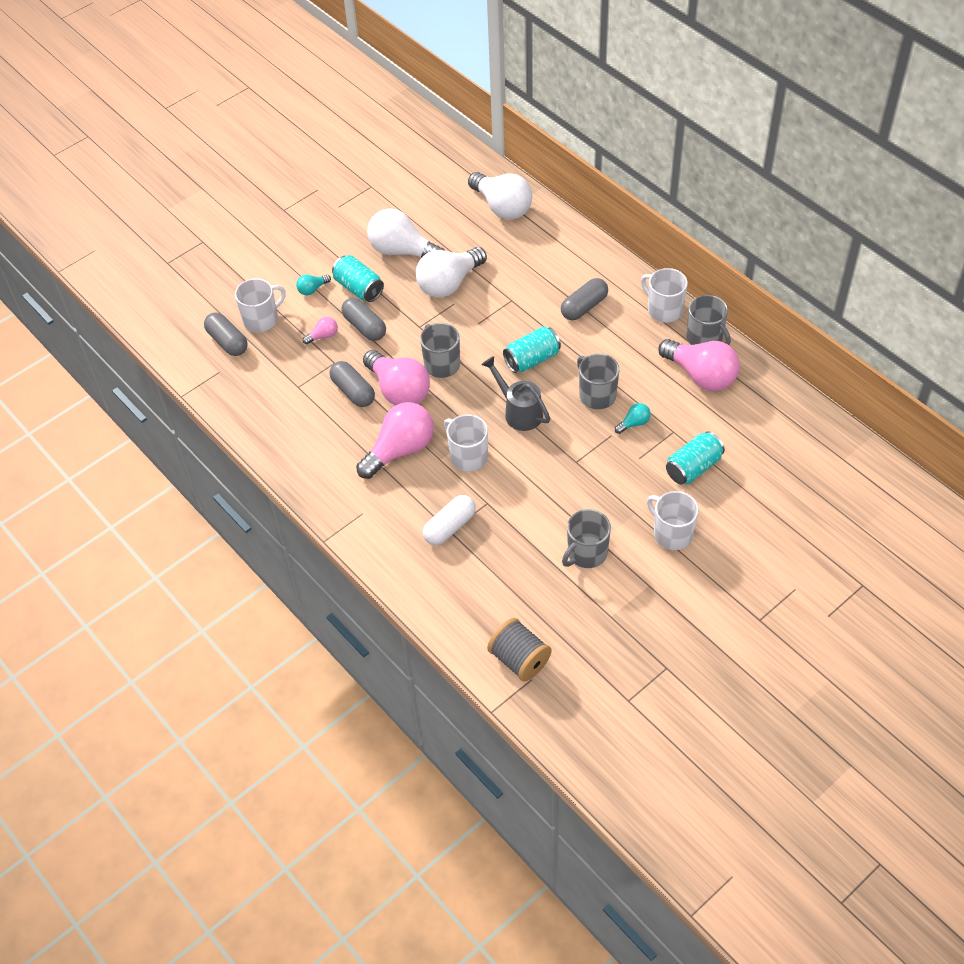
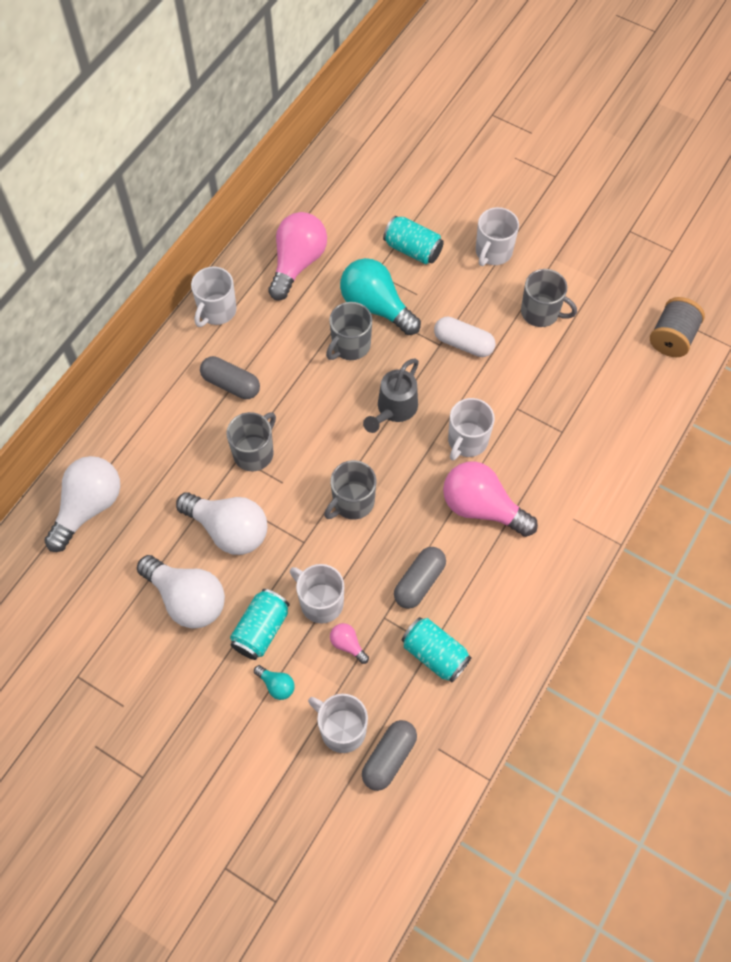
camera: 110 degrees left, 10 degrees up
grey capsule [341,298,386,341] -> white mug [290,564,344,623]
pink light bulb [363,350,430,406] -> none
white light bulb [367,208,445,258] -> white light bulb turned 60 degrees counterclockwise [137,555,225,629]
white capsule [423,495,476,545] -> white capsule moved to [434,317,495,357]
turquoise can [503,326,561,373] -> turquoise can moved to [402,617,472,683]
turquoise light bulb [615,403,651,434] -> turquoise light bulb [340,258,421,335], size x2.26
grey mug [687,295,731,345] -> grey mug moved to [226,412,276,471]

